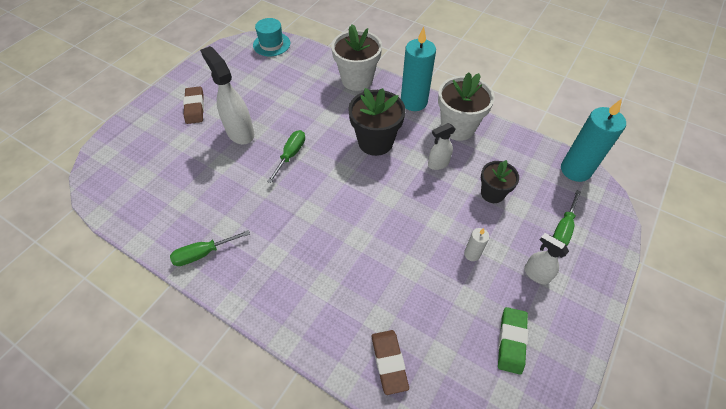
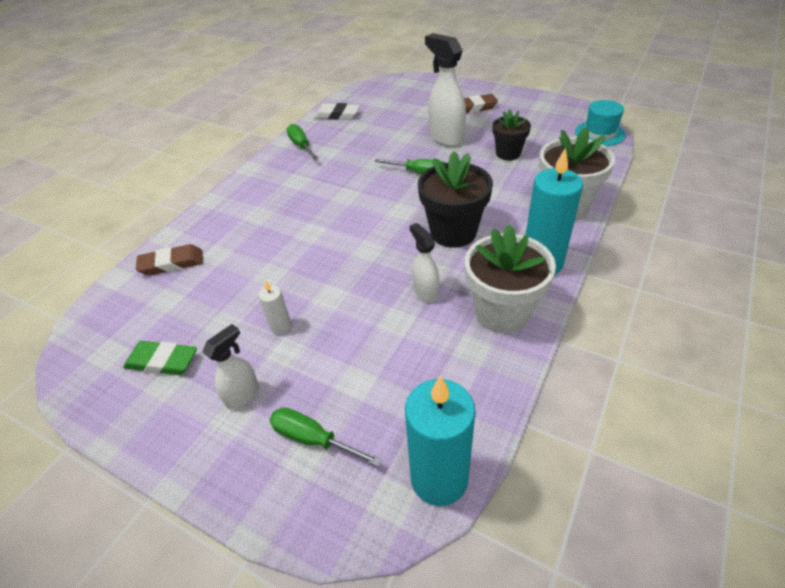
camera: 90 degrees right, 10 degrees down
white spray bottle [200,46,254,144] -> white spray bottle turned 90 degrees counterclockwise [425,33,466,147]
black flower pot [481,160,519,203] -> black flower pot moved to [492,109,531,160]
none -> white eraser [315,103,360,120]

